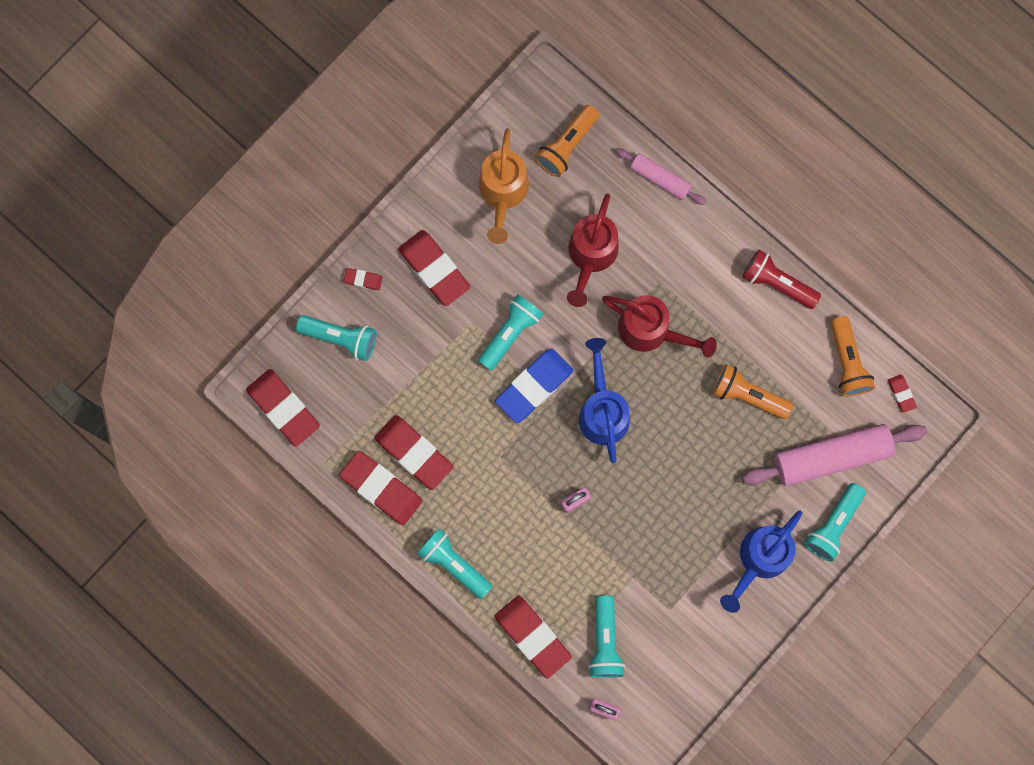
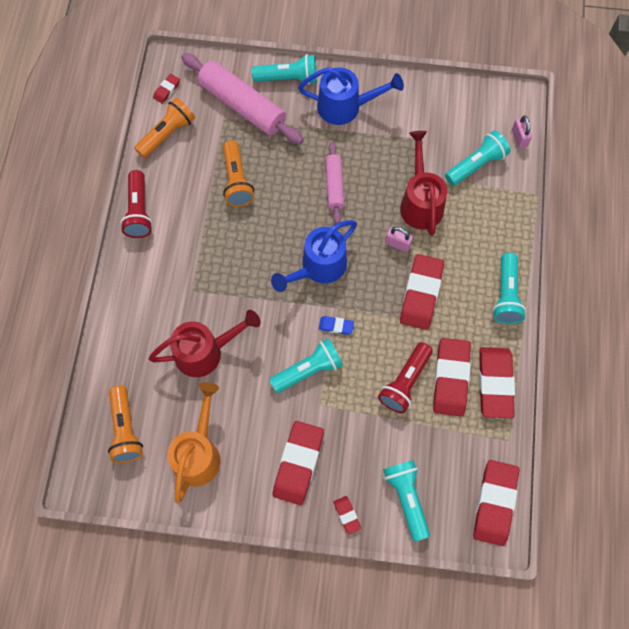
camera: 125 degrees left, 10 degrees down
turquoise flashlight [478,294,543,371] -> turquoise flashlight turned 150 degrees clockwise [269,338,343,393]
orange watering can [479,129,529,244] -> orange watering can turned 45 degrees counterclockwise [167,382,221,503]
red eraser [494,596,572,678] -> red eraser moved to [400,254,444,330]
blue eraser [495,348,573,423] -> blue eraser [319,316,354,335], size x0.46
orange flashlight [535,105,599,177] -> orange flashlight turned 75 degrees clockwise [108,386,143,463]
red watering can [602,295,717,358] -> red watering can moved to [400,131,447,236]
pink rolling pin [616,148,706,205] -> pink rolling pin moved to [325,142,345,224]
none -> red flashlight [378,342,433,413]

